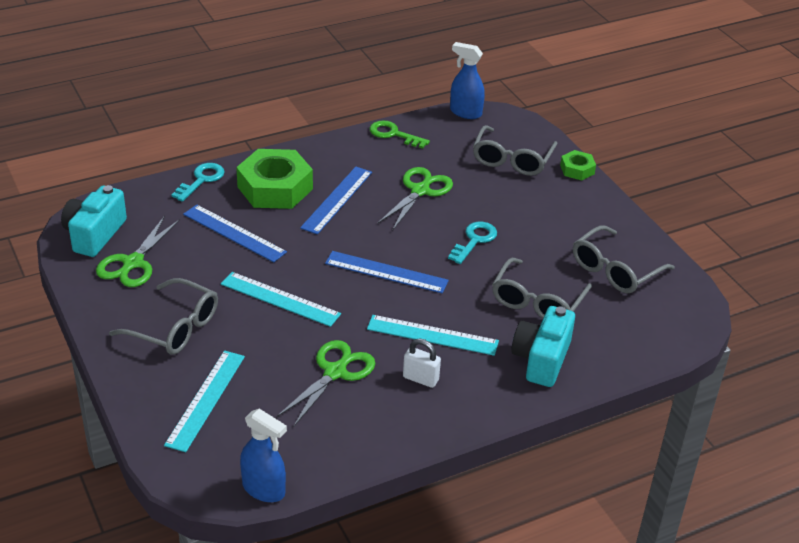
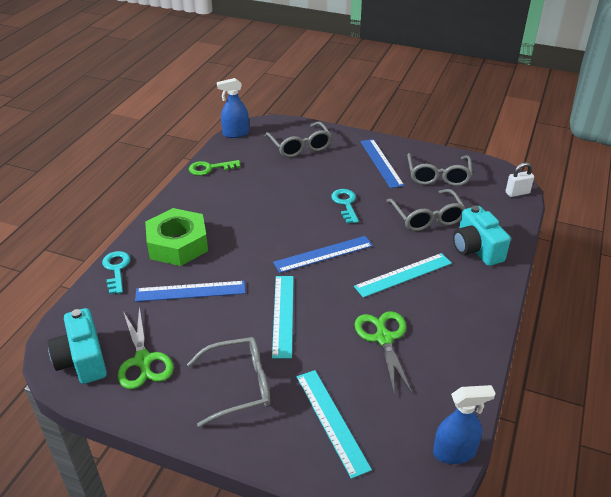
camera: 40 degrees left, 0 degrees up
turquoise ruler [221,272,341,327] -> turquoise ruler turned 75 degrees counterclockwise [272,276,294,358]
blue ruler [300,167,372,234] -> blue ruler moved to [360,139,404,188]
green scissors [378,167,453,230] -> none
white padlock [403,339,441,388] -> white padlock moved to [506,162,534,197]
green nut [560,150,596,181] -> none

